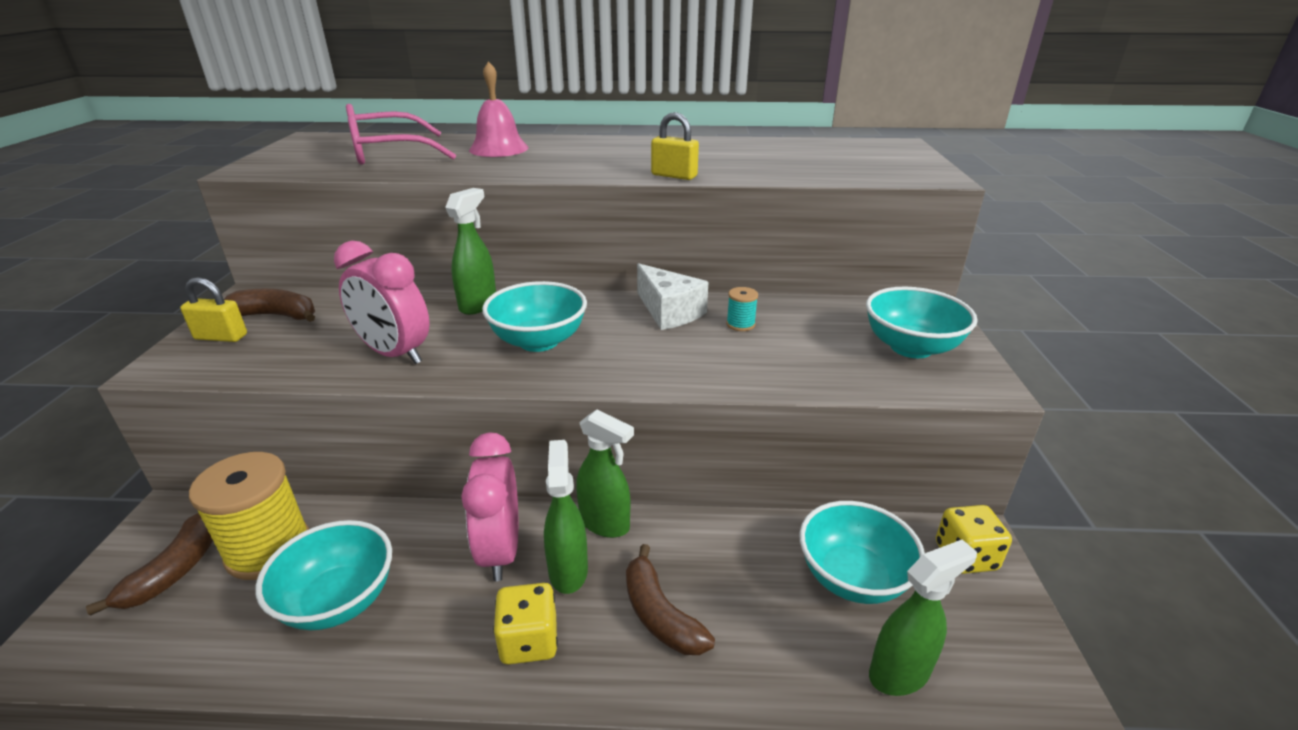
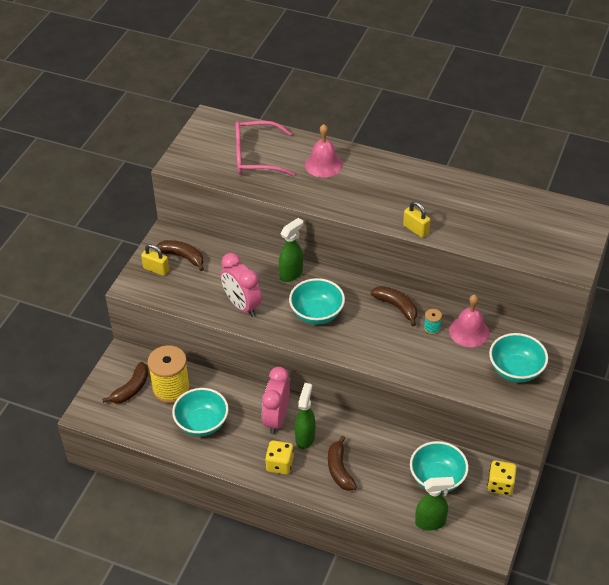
camera: 20 degrees right, 15 degrees up
green spray bottle [576,409,634,538] -> none
white cheese [637,263,708,330] -> brown banana [371,286,417,326]
none -> pink bell [449,295,489,347]

